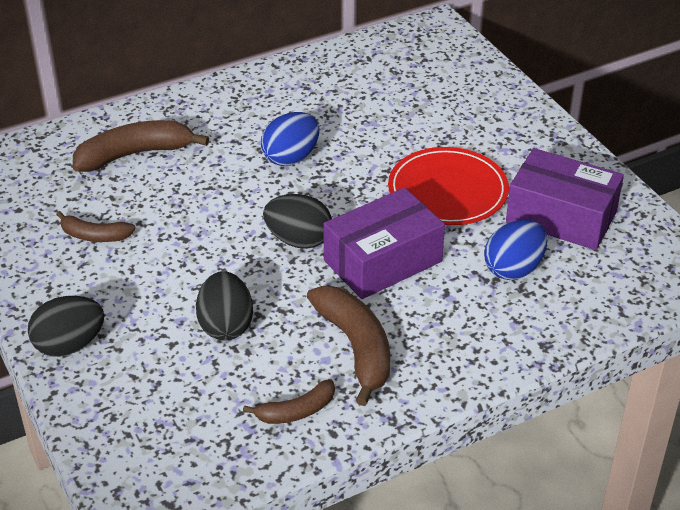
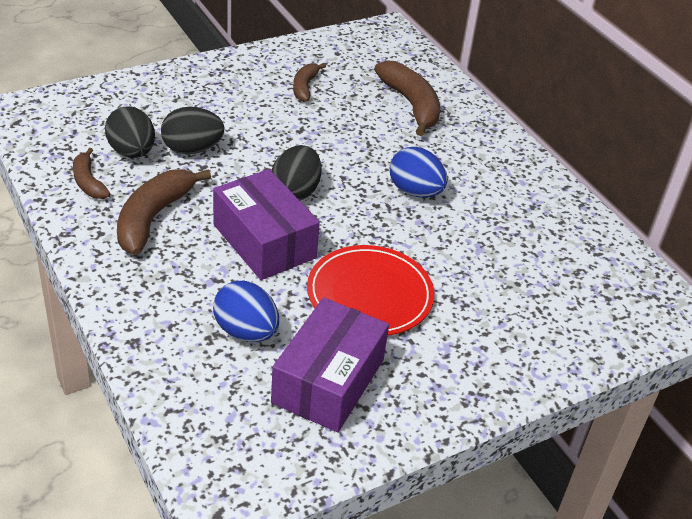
camera: 85 degrees right, 0 degrees up
black egg [28,296,105,357] -> black egg moved to [105,106,155,158]
brown banana [307,286,390,406] -> brown banana turned 135 degrees clockwise [117,169,211,255]

